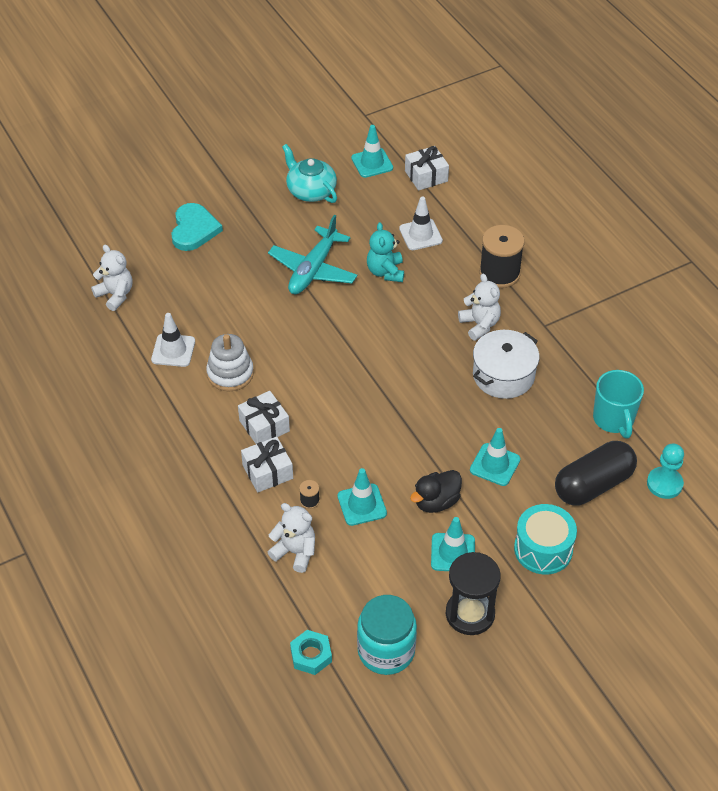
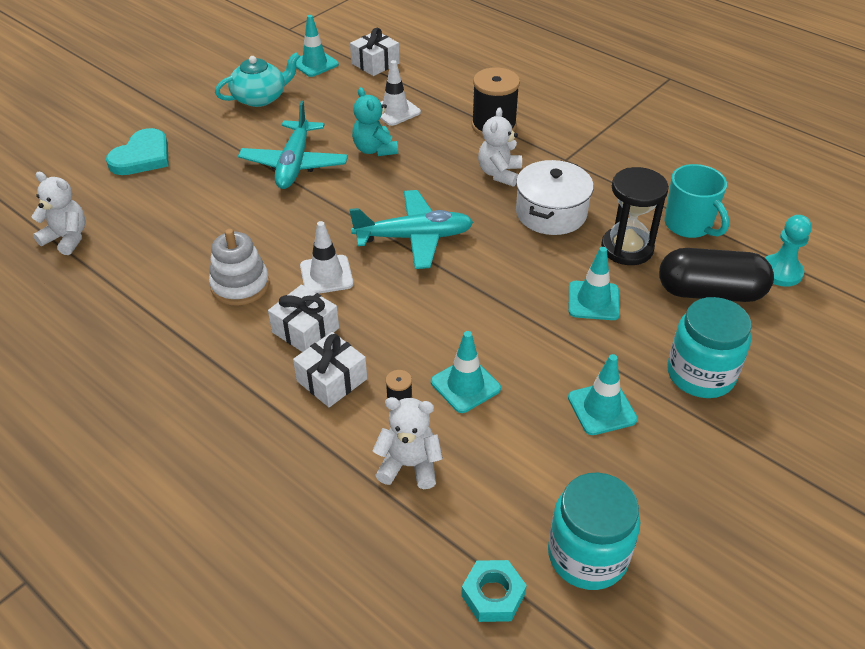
camera: 20 degrees left, 5 degrees down
white traffic cone [151,313,195,367] -> white traffic cone moved to [300,221,354,294]
turquoise heart [171,203,223,251] -> turquoise heart turned 45 degrees clockwise [106,128,169,175]
turquoise teapot [282,144,337,203] -> turquoise teapot turned 120 degrees clockwise [215,52,300,107]
black duck [410,470,462,513] -> none
black hourglass [446,552,501,635] -> black hourglass moved to [601,167,669,265]
white teddy bear [458,274,501,341] -> white teddy bear turned 120 degrees counterclockwise [478,107,522,186]
turquoise drum [514,504,577,575] -> turquoise jar [667,297,752,398]
black capsule [555,441,637,505] -> black capsule turned 60 degrees clockwise [659,248,774,302]
none -> turquoise plane [349,190,473,269]

